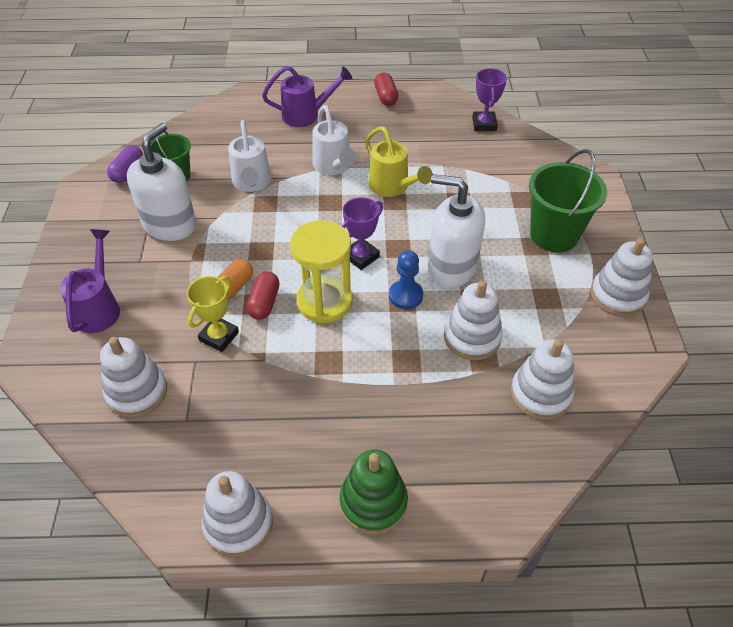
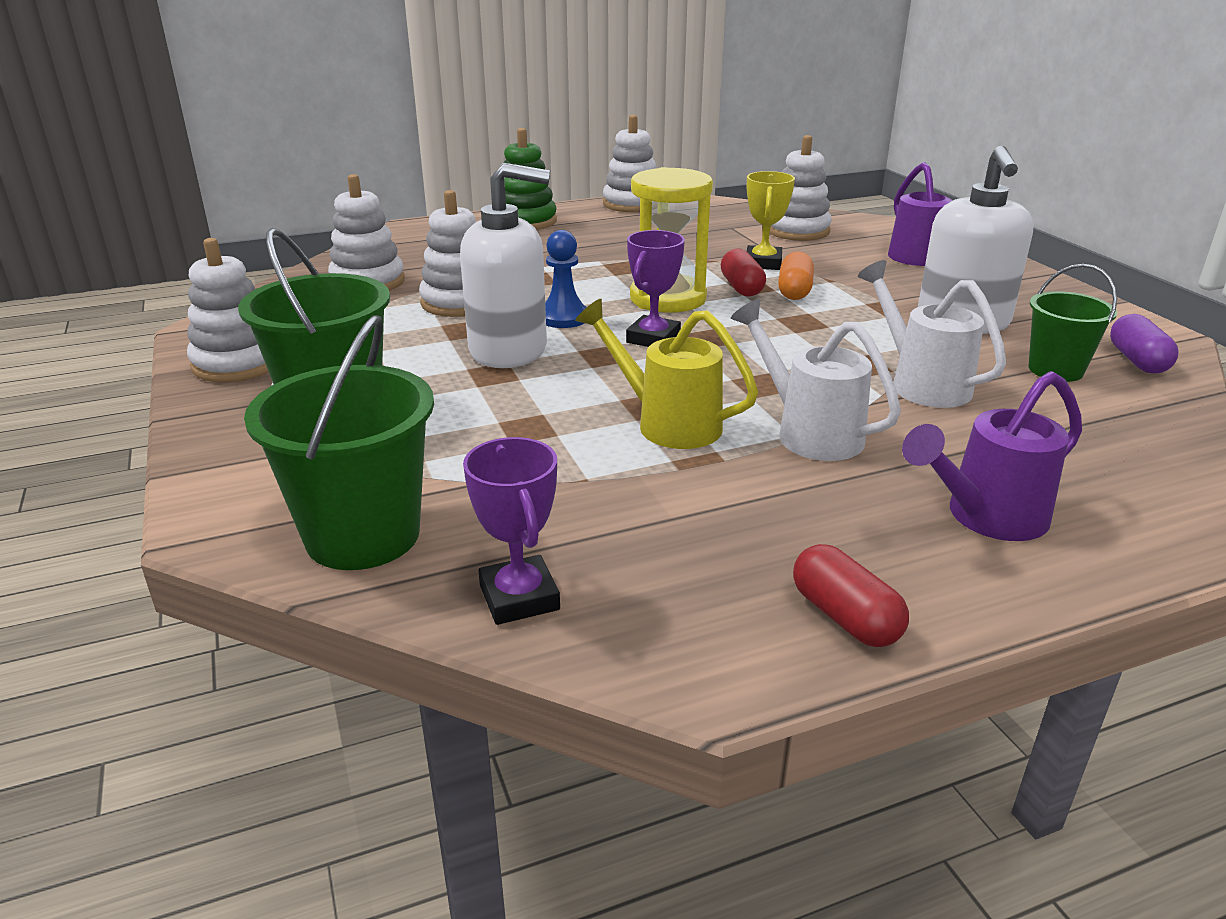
camera: 160 degrees right, 20 degrees down
none -> green bucket [244,315,434,570]

